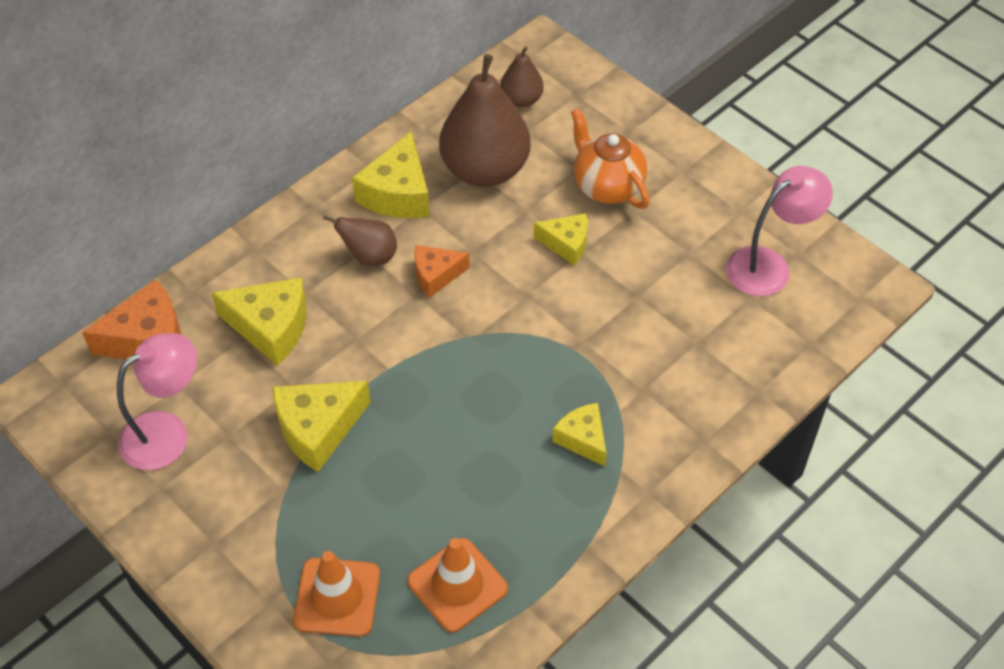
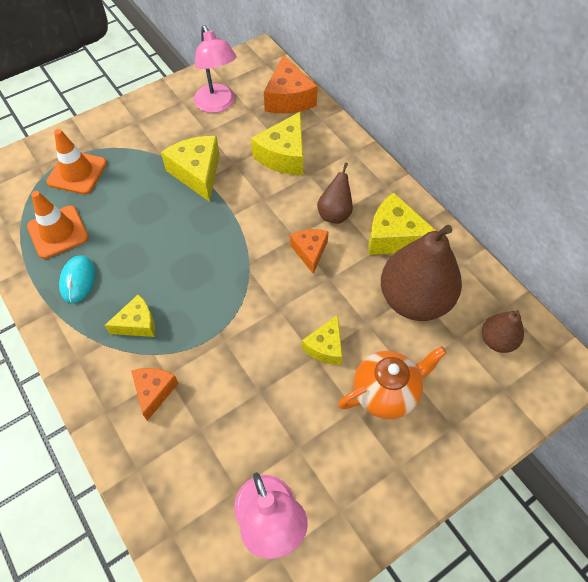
camera: 100 degrees right, 5 degrees up
none -> turquoise mouse [59,255,95,303]
none -> orange cheese [131,368,178,421]

